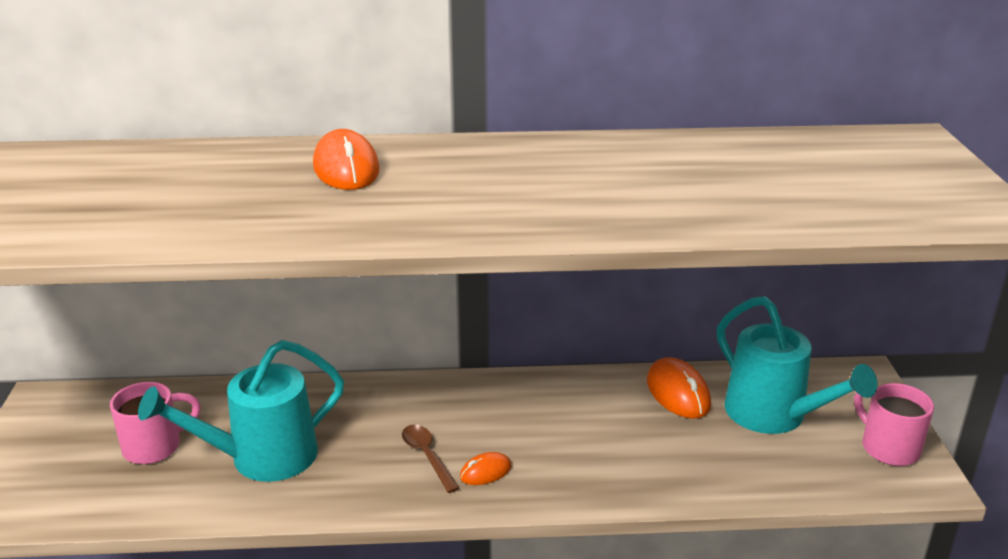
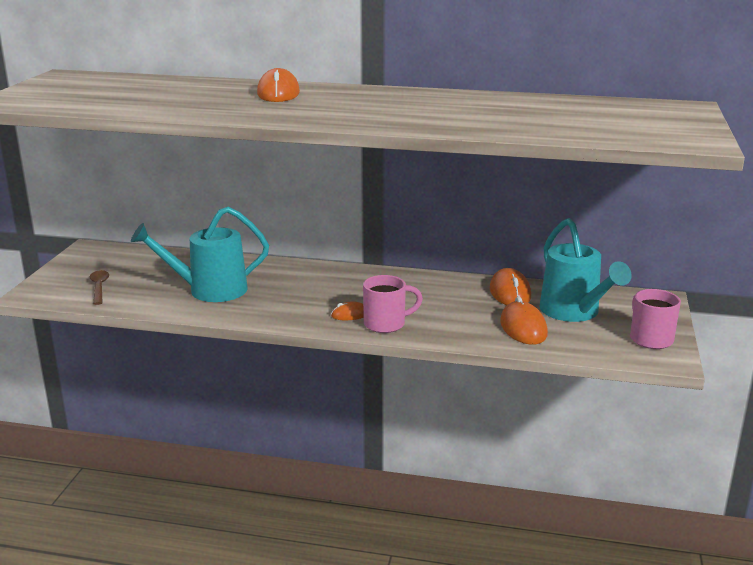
camera: 15 degrees right, 5 degrees down
pink mug [110,382,201,464] -> pink mug moved to [363,275,423,333]
brown spoon [402,425,460,493] -> brown spoon moved to [90,270,109,305]
none -> orange mouse [500,296,548,345]

